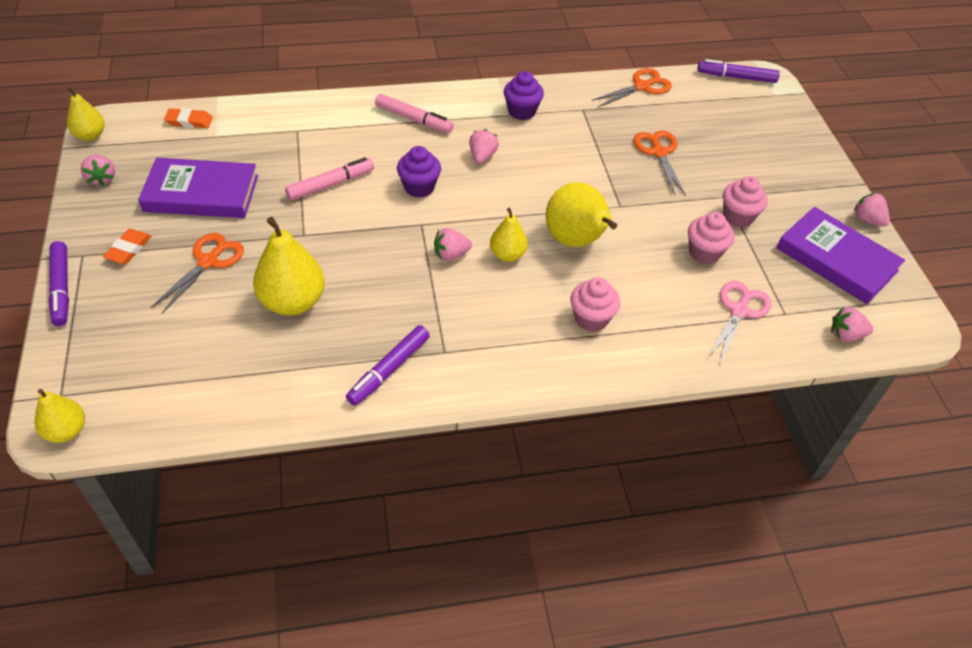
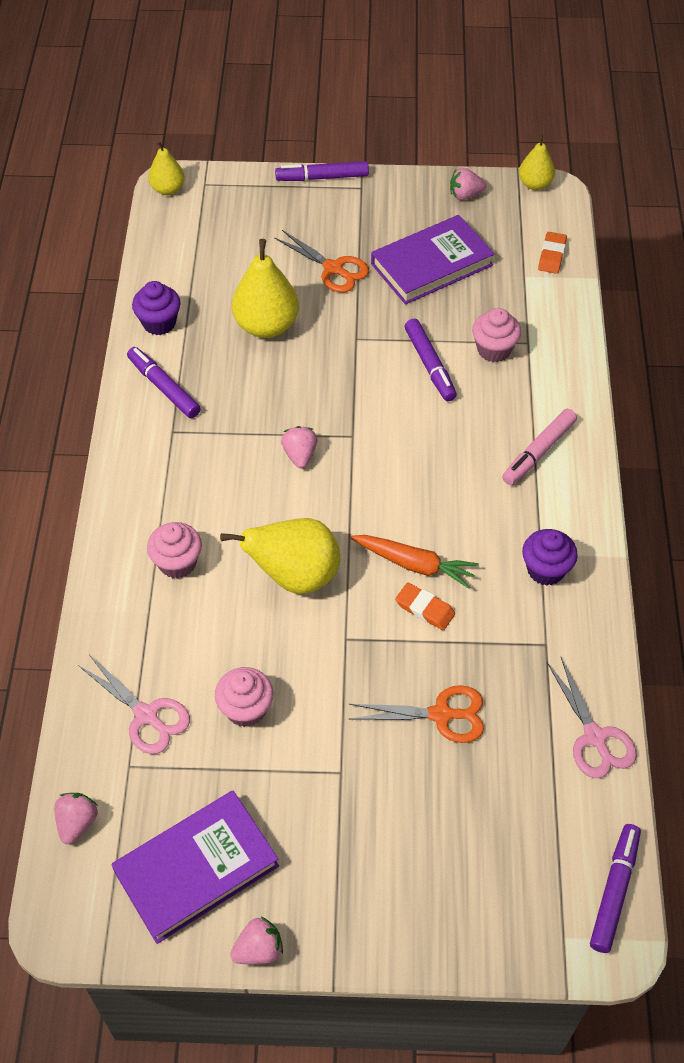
camera: 105 degrees right, 5 degrees up
orange eraser [103,229,151,264] -> orange eraser moved to [395,582,455,630]
purple book [138,158,258,218] -> purple book turned 45 degrees clockwise [371,215,495,304]
pink marker [285,157,374,201] -> purple marker [405,319,457,401]
purple cupcake [397,146,441,198] -> purple cupcake moved to [132,281,181,335]
pink strawberry [469,129,499,164] -> none
yellow pear [490,208,528,262] -> none
orange scissors [591,68,672,108] -> pink scissors [547,657,637,778]
pink cupcake [723,176,768,227] -> pink cupcake moved to [472,308,521,362]
none -> orange carrot [350,535,479,589]

